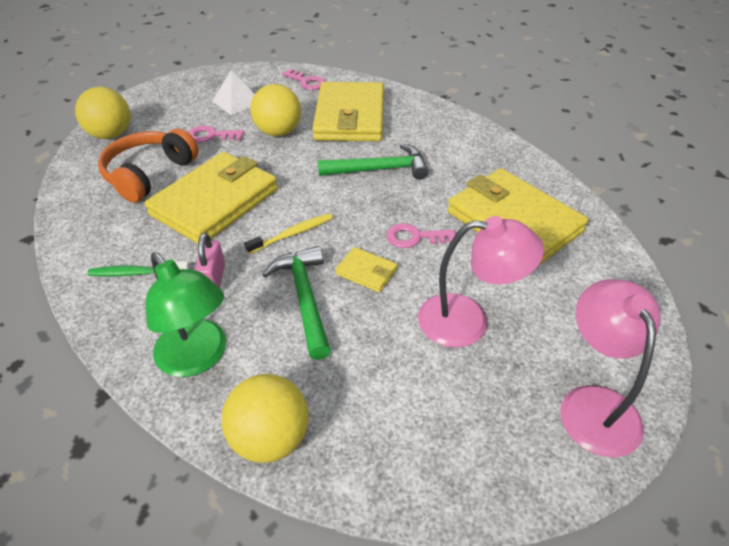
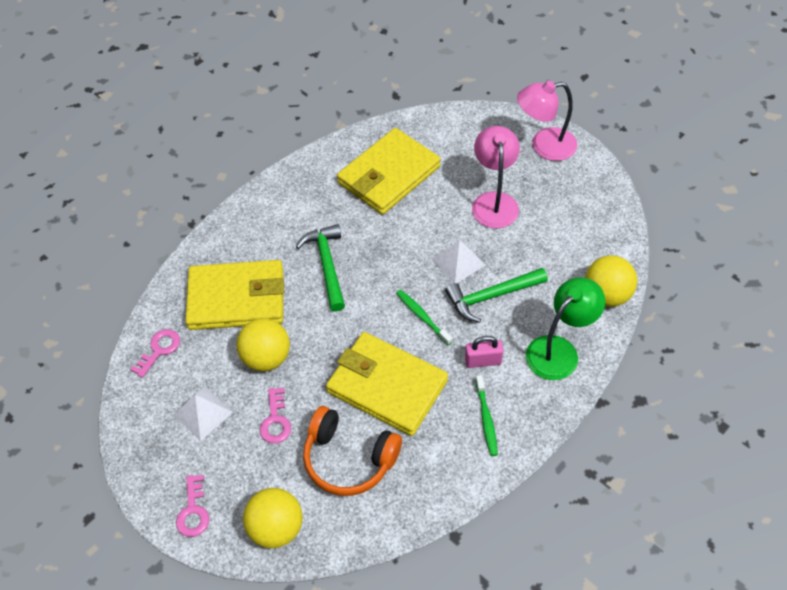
camera: 95 degrees left, 10 degrees up
yellow toothbrush [244,213,333,254] -> green toothbrush [396,290,452,345]
yellow wallet [335,247,398,292] -> white pyramid [431,240,485,283]
pink key [386,223,455,248] -> pink key moved to [176,475,209,537]

